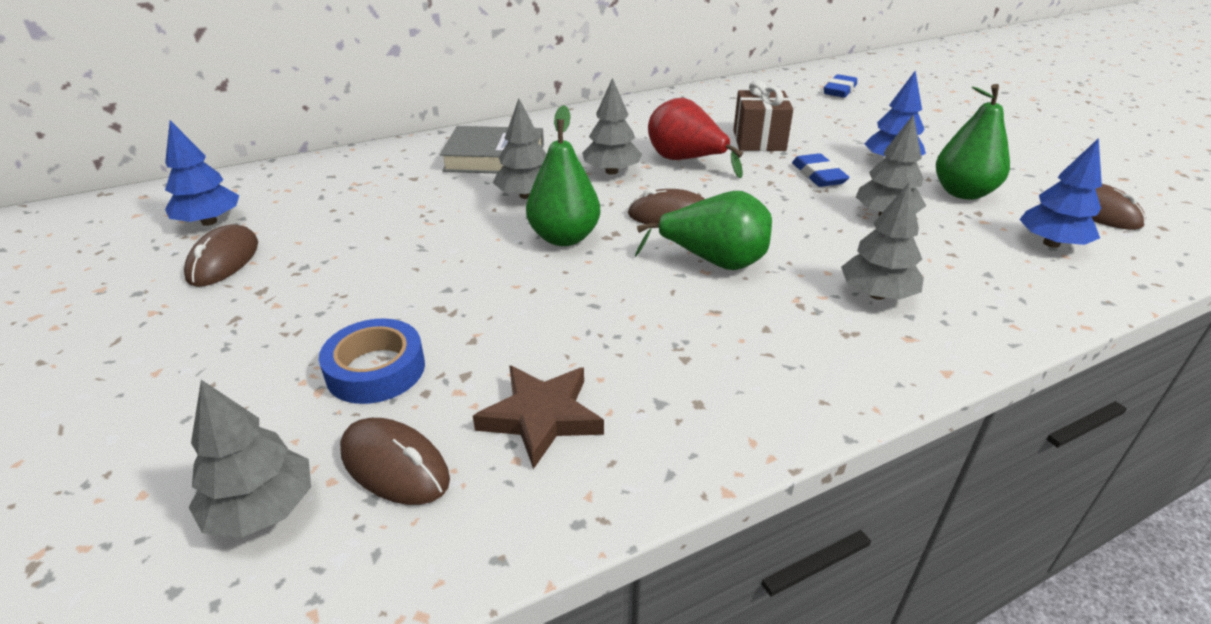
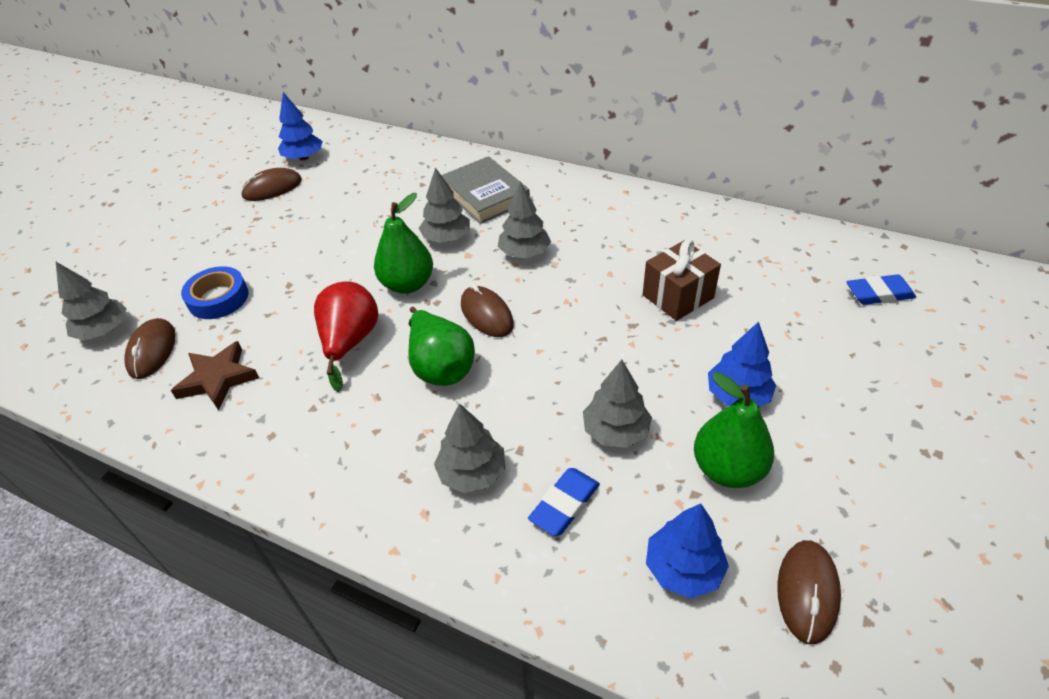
camera: 55 degrees right, 10 degrees up
red pear [648,98,743,178] -> red pear moved to [314,281,378,392]
blue eraser [792,153,850,187] -> blue eraser moved to [528,468,600,536]

